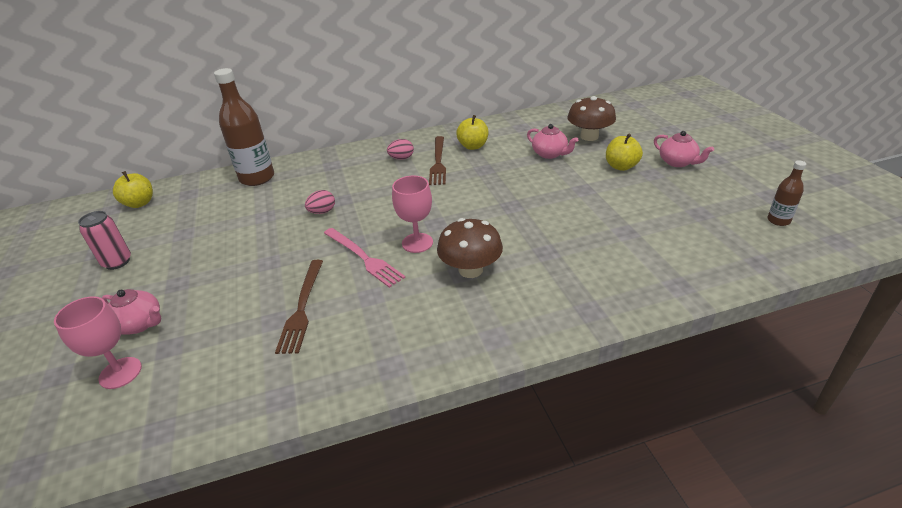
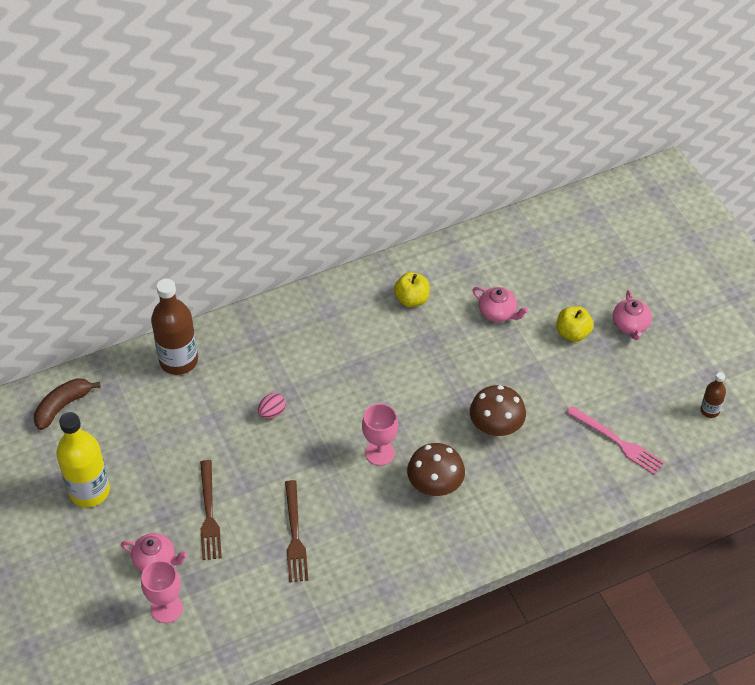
camera: 10 degrees left, 15 degrees up
pink can [78,211,131,270] -> yellow bottle [56,412,110,507]
yellow apple [113,171,153,208] -> brown banana [34,378,101,430]
pink fork [324,228,406,288] -> pink fork moved to [566,406,664,475]
pink egg [387,139,414,160] -> none
brown fork [429,136,446,185] -> brown fork moved to [200,460,222,560]
brown mushroom [567,96,616,141] -> brown mushroom moved to [470,385,526,436]
pink teapot [654,131,714,167] -> pink teapot turned 45 degrees clockwise [613,290,652,340]

